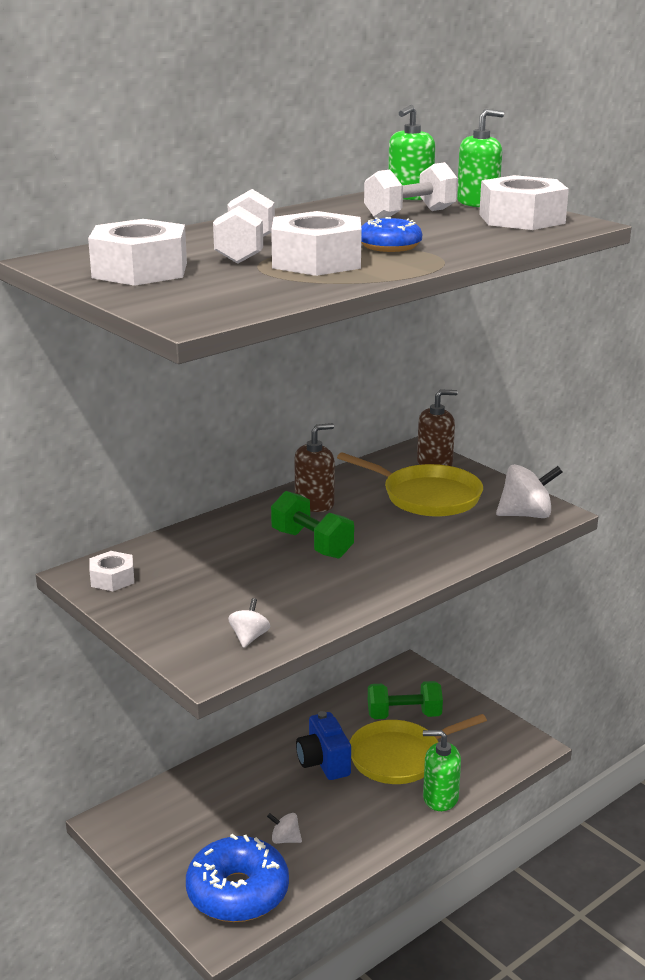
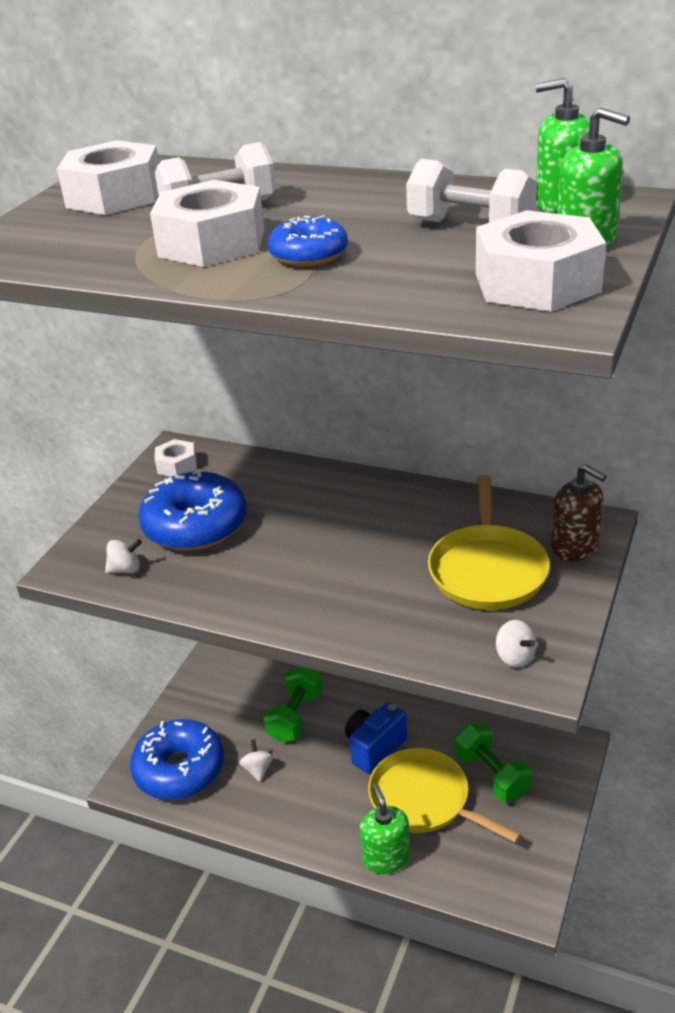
camera: 65 degrees right, 10 degrees up
green dumbbell [271,491,354,559] -> green dumbbell moved to [263,666,323,743]
brown soap dispenser [294,423,335,512] -> none
white spinning top [496,464,563,518] -> white spinning top [496,620,536,668], size x0.56
none -> blue donut [138,469,247,551]

